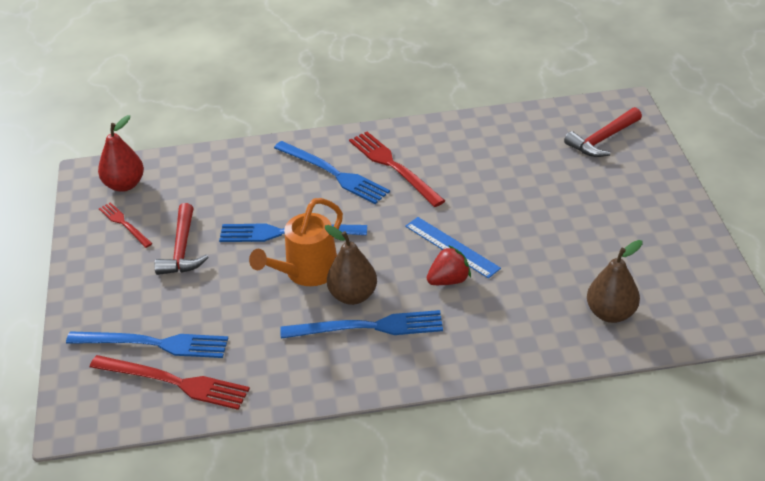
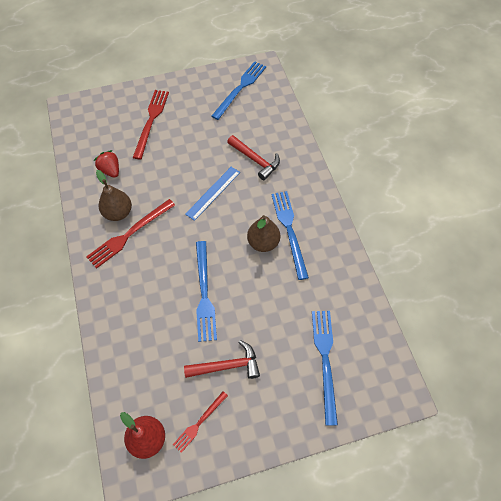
camera: 100 degrees left, 20 degrees up
red fork [90,355,250,410] -> red fork moved to [133,90,169,160]
orange watering can [249,198,343,286] -> none
blue fork [274,141,390,204] -> blue fork moved to [211,61,266,120]
red strawberry [427,245,471,285] -> red strawberry moved to [94,150,119,178]
red hammer [564,107,642,157] -> red hammer moved to [227,135,280,180]
brown pear [587,240,642,323] -> brown pear moved to [96,170,132,221]

